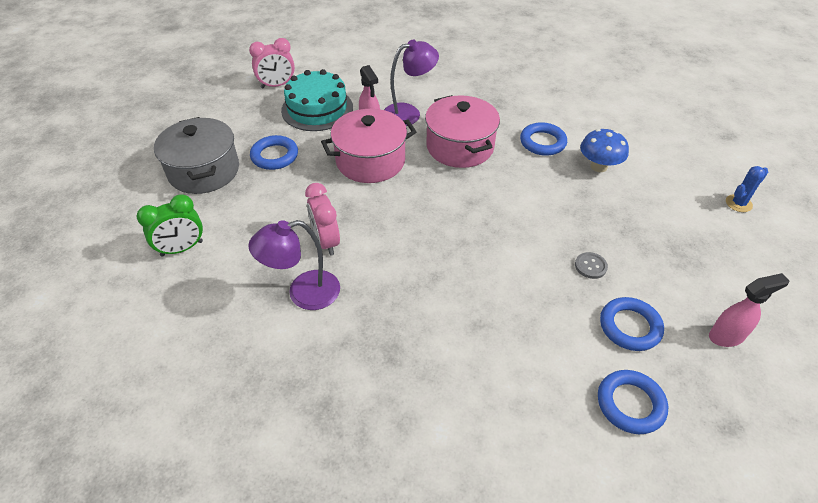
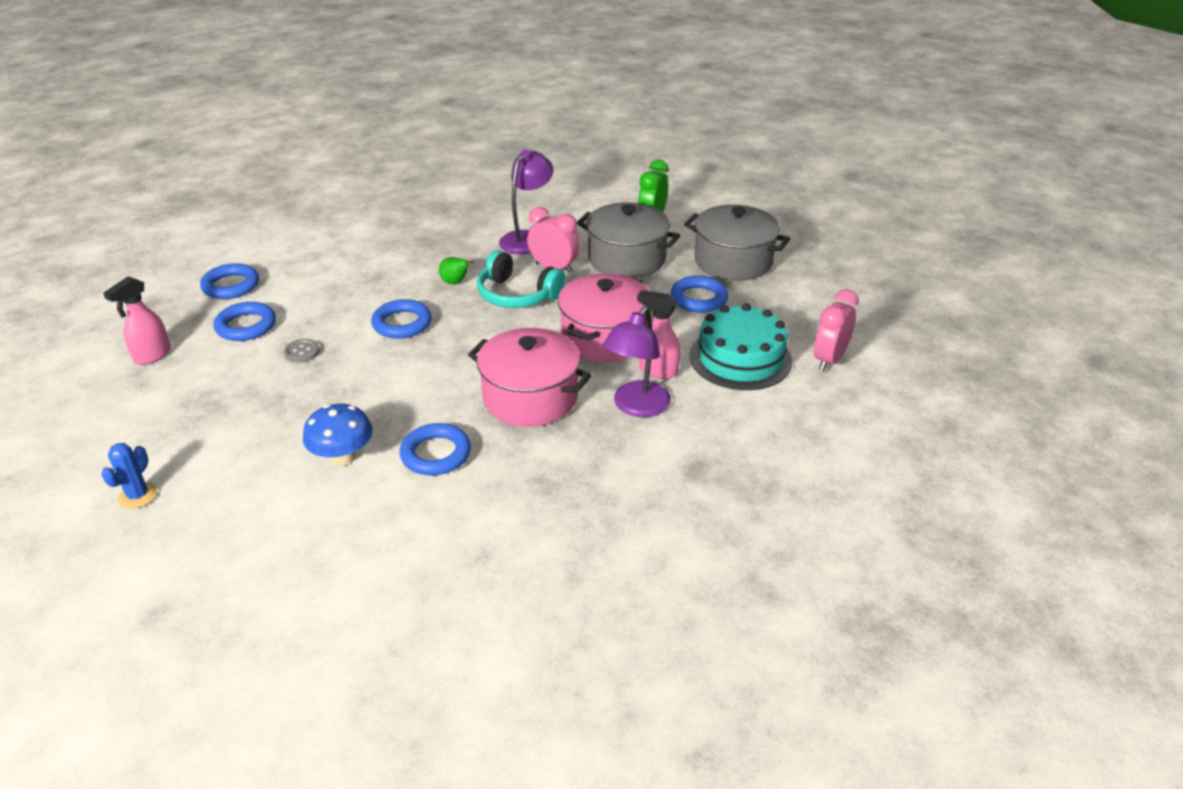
camera: 140 degrees right, 10 degrees down
none -> blue ring [371,299,431,339]
none -> green pear [439,257,474,284]
none -> turquoise headphones [477,250,566,308]
none -> grey pot [577,202,680,278]

